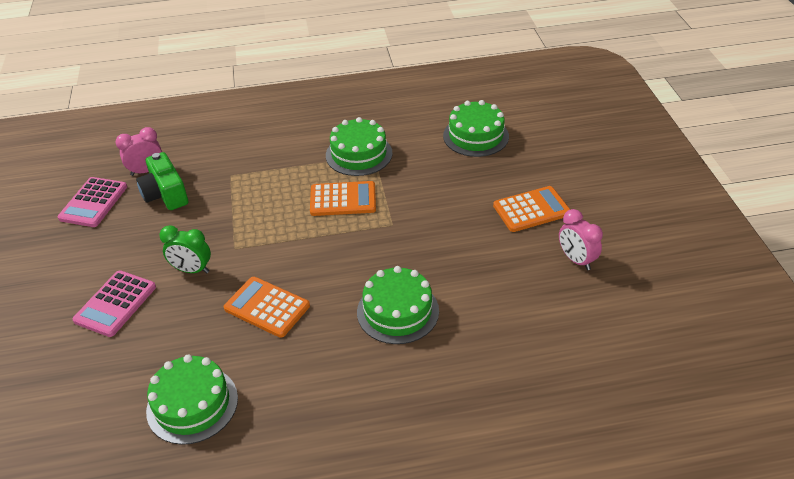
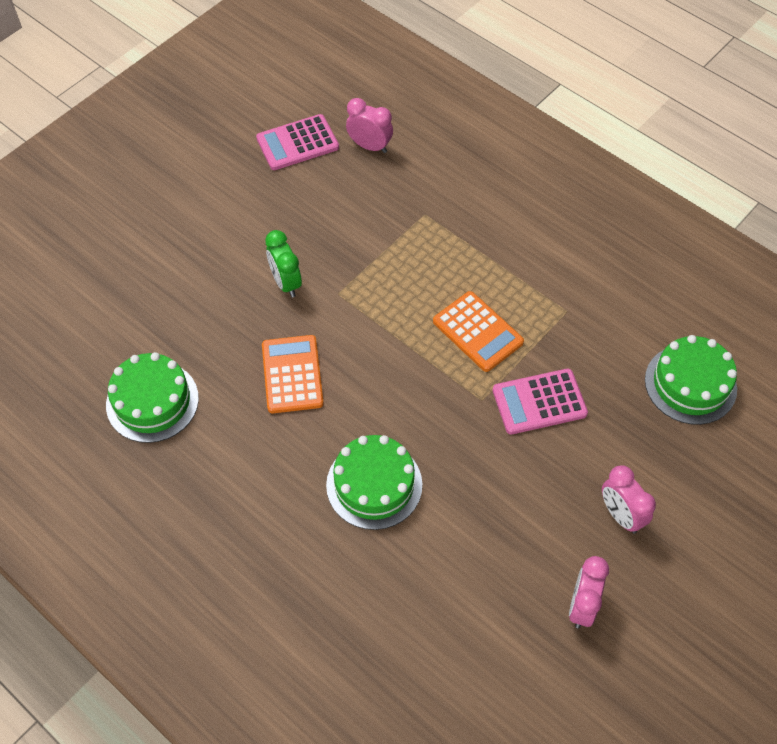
camera: 50 degrees right, 15 degrees up
pink calculator [72,270,156,337] -> pink calculator moved to [493,369,588,435]
green camera [136,152,188,210] -> none
green cake [326,117,393,176] -> none
orange calculator [493,186,570,232] -> pink clock [602,465,656,534]

